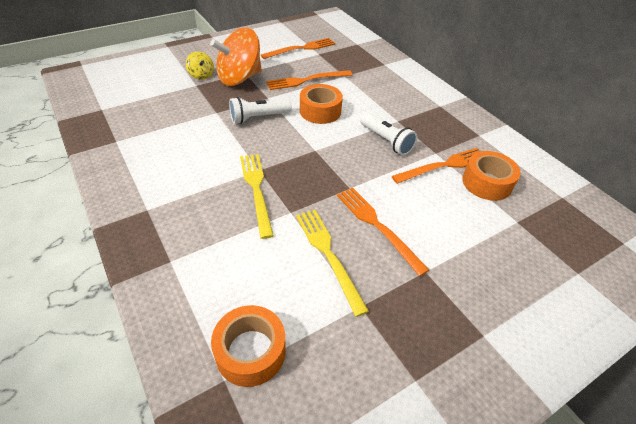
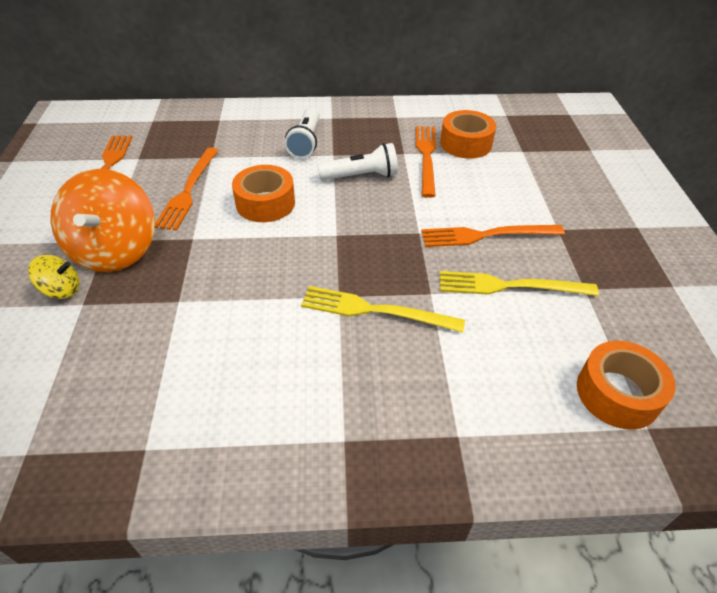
camera: 60 degrees left, 0 degrees up
white flashlight [229,97,292,124] -> white flashlight moved to [285,107,320,159]

